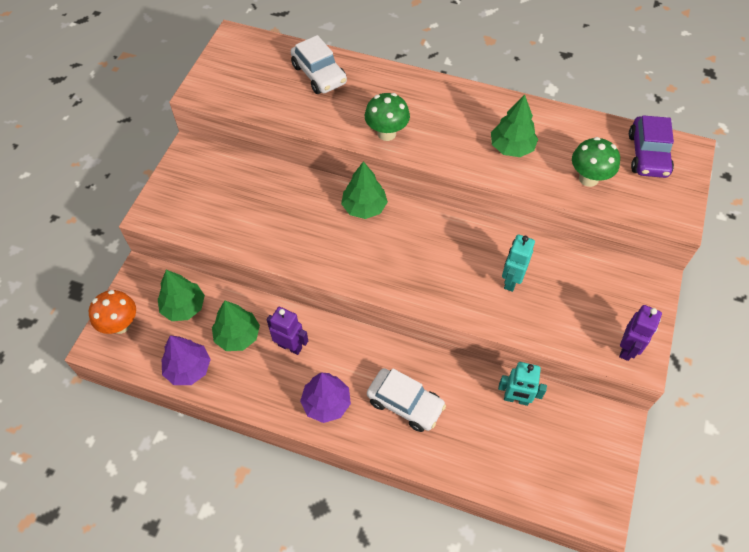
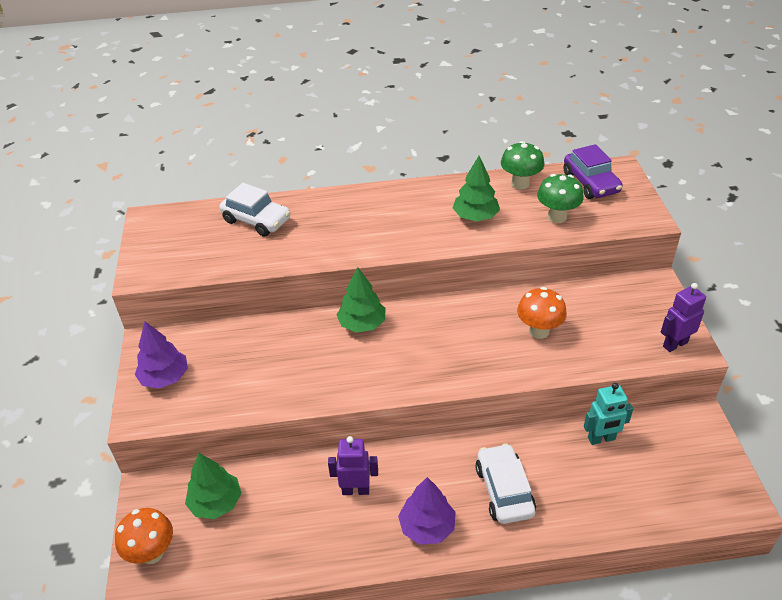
camera: 25 degrees left, 15 degrees down
purple tree [162,335,211,385] -> purple tree moved to [135,322,188,389]
green tree [212,301,260,351] -> none
green mushroom [365,93,410,141] -> green mushroom moved to [501,141,544,189]
white car [367,368,446,432] -> white car turned 105 degrees counterclockwise [476,443,536,524]
turquoise robot [502,234,535,292] -> orange mushroom [517,287,567,339]
purple robot [619,305,662,361] -> purple robot turned 120 degrees counterclockwise [661,283,706,352]

